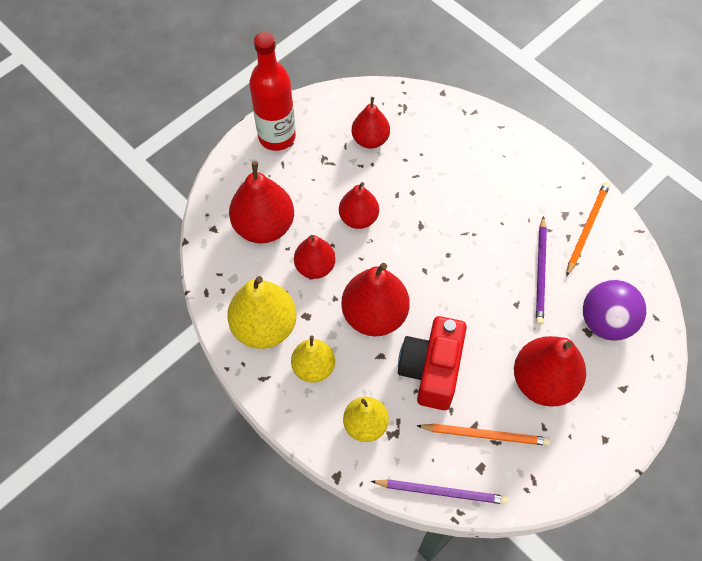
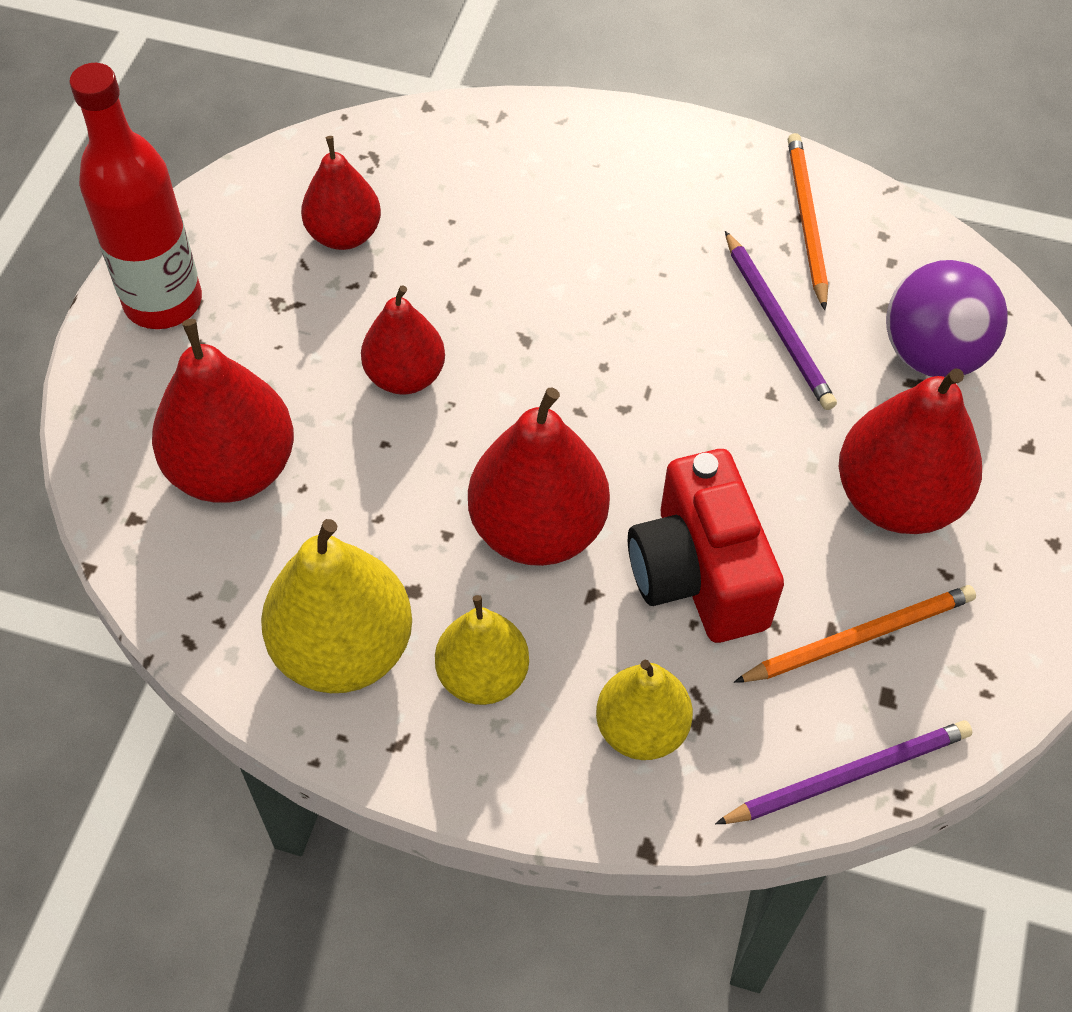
camera: 30 degrees left, 5 degrees down
red pear [294,235,336,279] -> none

